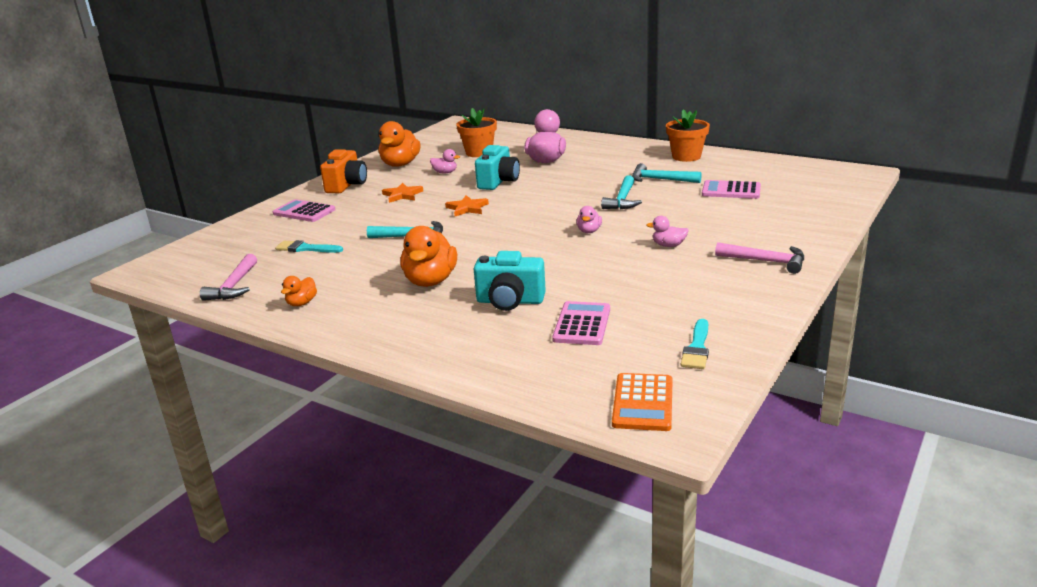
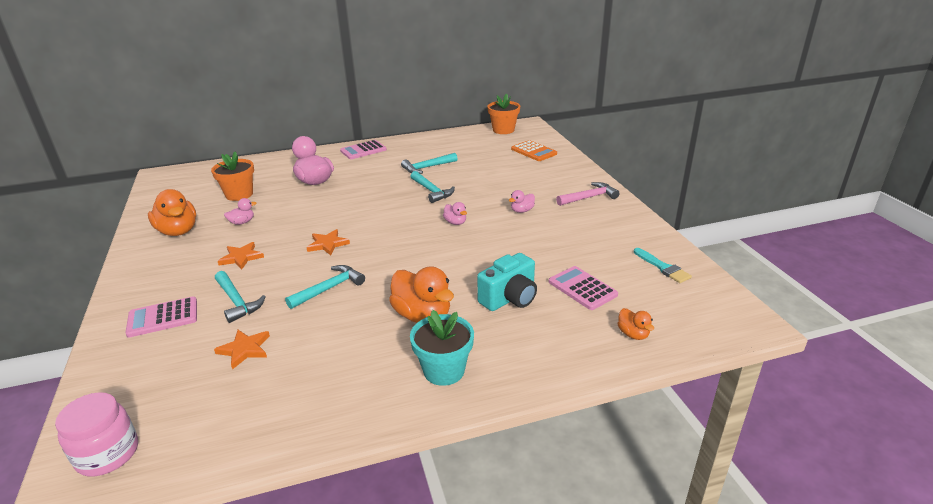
camera: 50 degrees left, 5 degrees up
pink hammer [200,254,257,301] -> none
turquoise brush [275,240,343,253] -> orange star [214,330,270,370]
orange duck [281,276,317,306] -> orange duck moved to [617,308,654,340]
orange camera [320,149,367,193] -> none
turquoise camera [475,145,520,190] -> none
orange calculator [612,373,673,431] -> orange calculator moved to [511,140,557,161]
orange flower pot [666,109,710,162] -> orange flower pot moved to [487,93,520,134]
pink calculator [702,180,761,199] -> pink calculator moved to [340,140,387,159]
none -> pink jar [55,392,138,476]
none -> turquoise hammer [215,271,266,323]
none -> turquoise flower pot [410,310,474,386]

